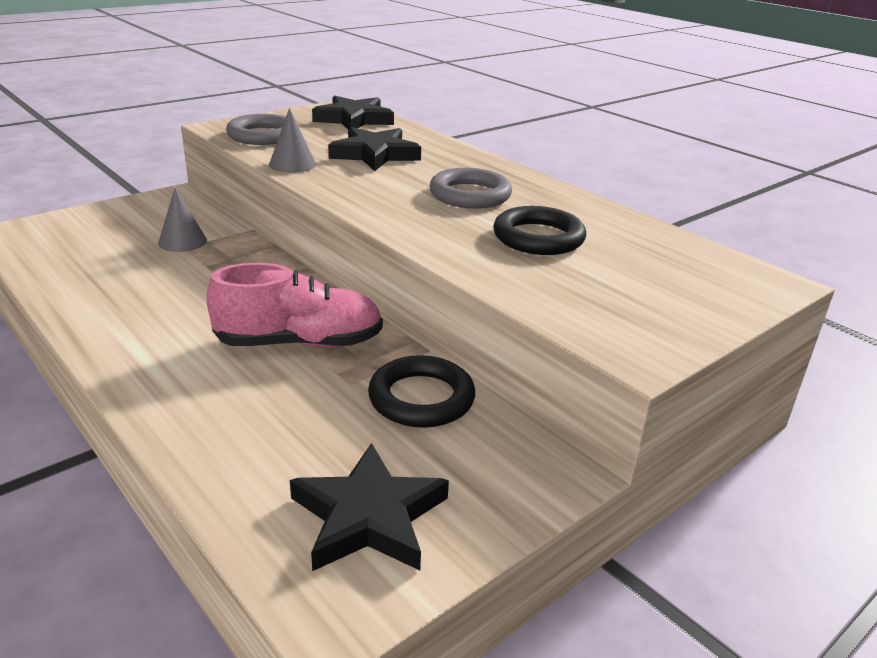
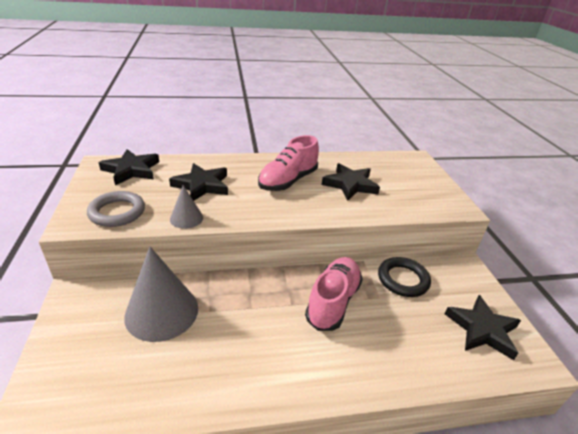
camera: 60 degrees left, 5 degrees up
grey cone [158,188,207,252] -> grey cone [124,247,198,342], size x1.98
grey ring [429,168,512,209] -> pink shoe [258,135,319,191]
black ring [493,206,586,255] -> black star [322,163,380,201]

